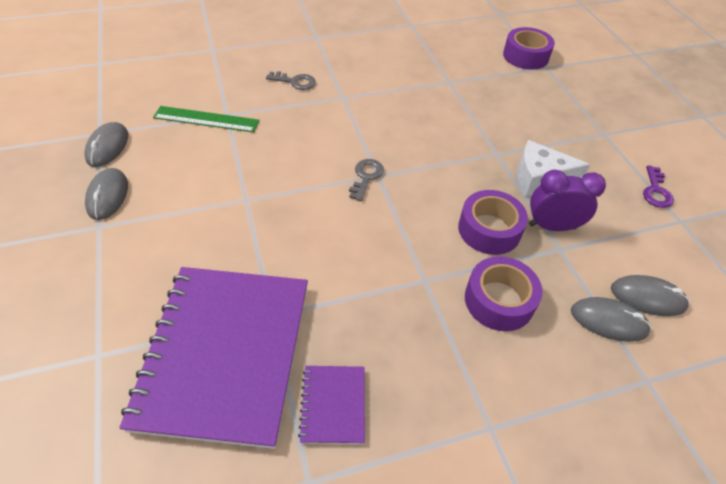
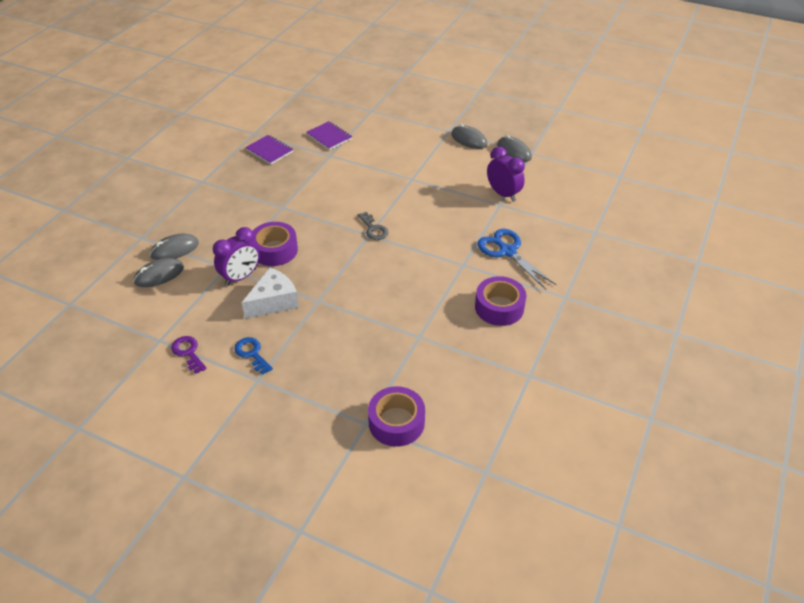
camera: 135 degrees right, 5 degrees down
purple notebook [119,267,308,449] -> purple notebook [306,121,352,150], size x0.42
green ruler [153,106,260,133] -> purple clock [487,147,525,202]
grey key [266,71,316,90] -> blue scissors [478,229,557,290]
purple tape [465,256,543,331] -> purple tape moved to [475,276,526,326]
none -> blue key [234,337,273,375]

